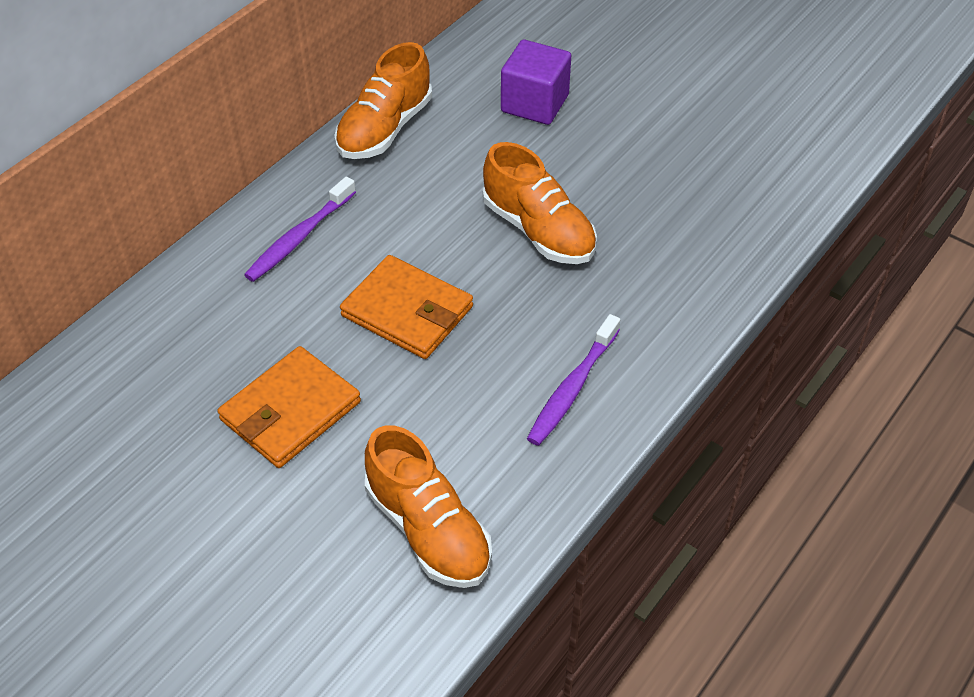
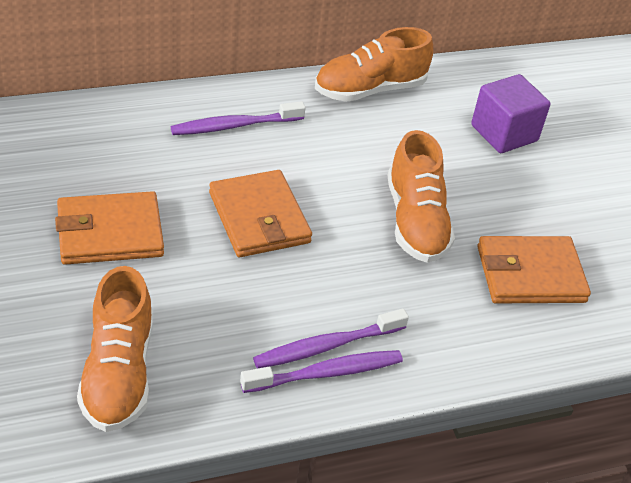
camera: 30 degrees right, 5 degrees down
none -> purple toothbrush [240,350,403,393]
none -> orange wallet [477,236,591,303]

